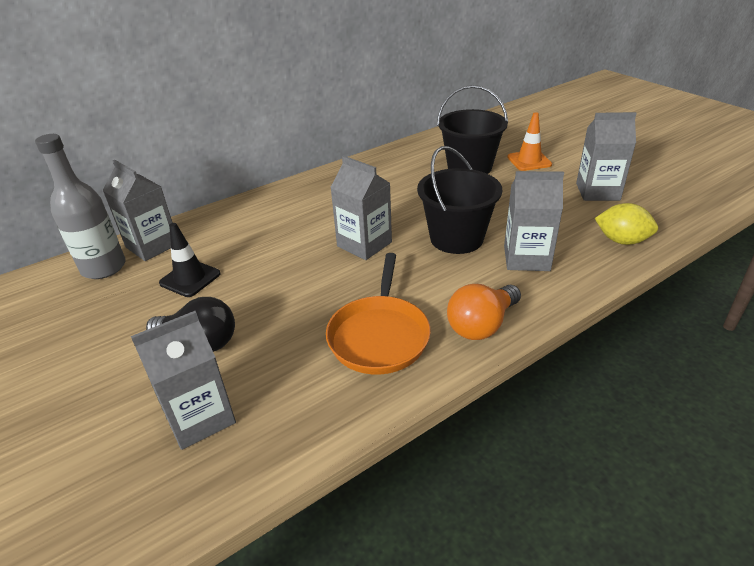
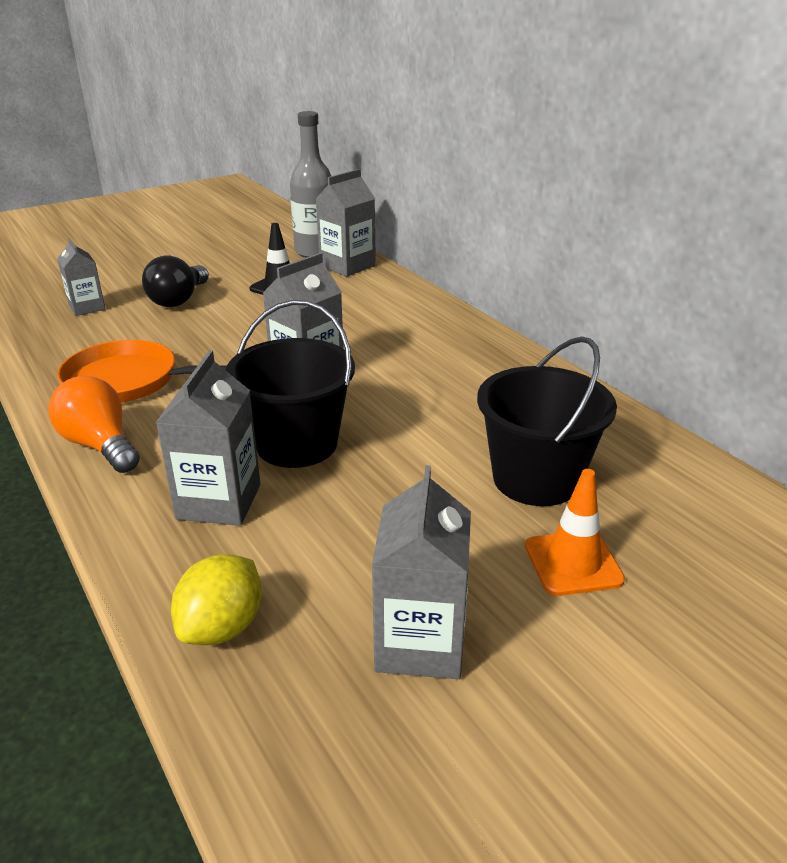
camera: 90 degrees right, 5 degrees down
grey carton [131,311,236,450] -> grey carton [57,238,105,316], size x0.66

